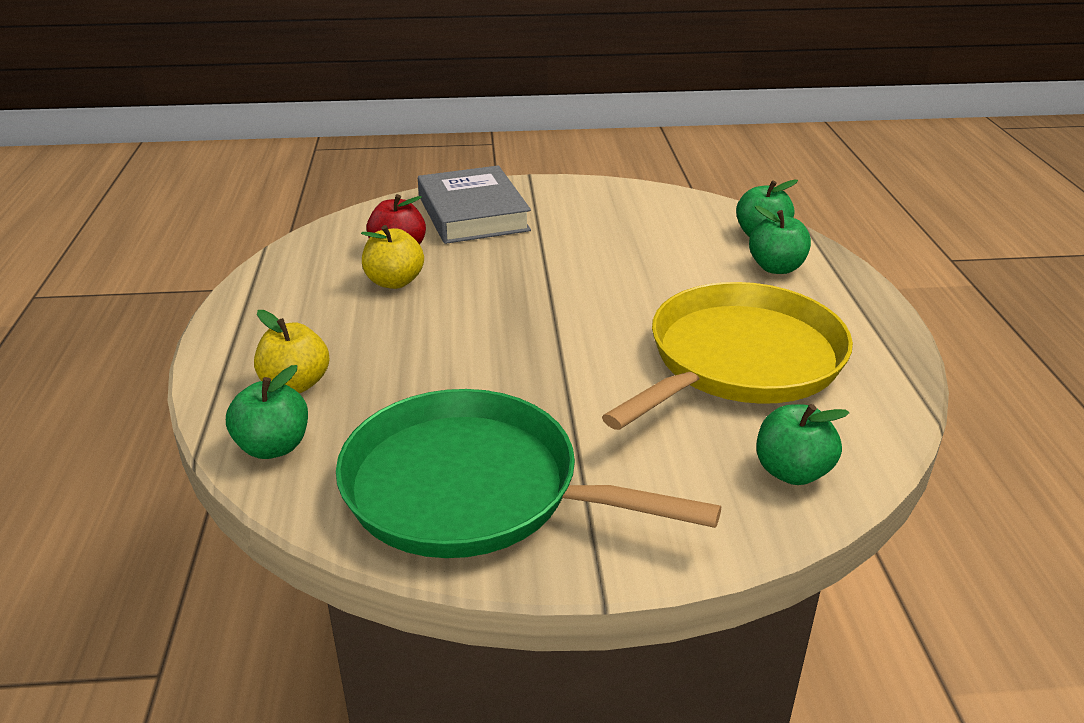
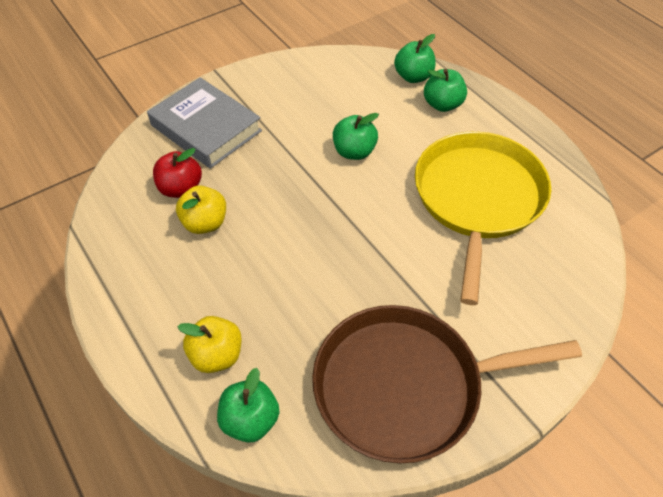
camera: 30 degrees left, 20 degrees up
green pan [336,389,721,558] -> brown pan [312,305,582,463]
green apple [756,404,849,485] -> green apple moved to [333,113,379,160]

